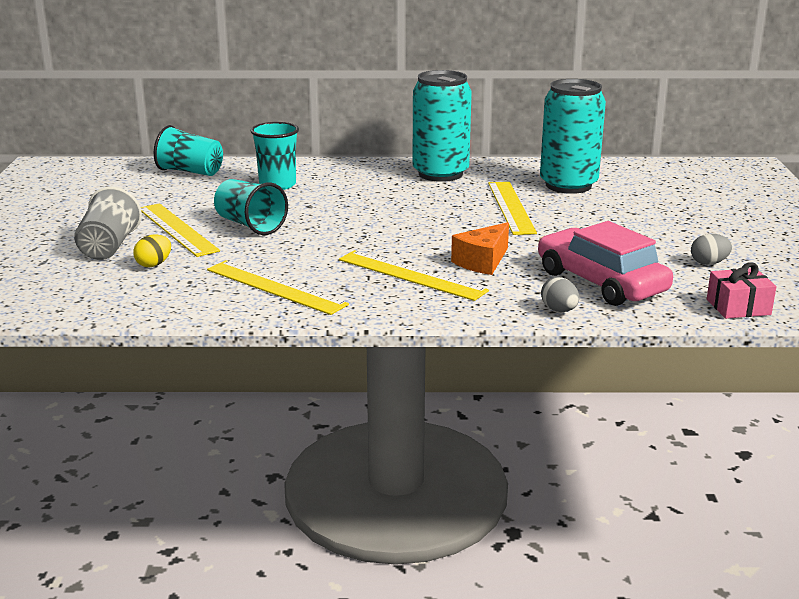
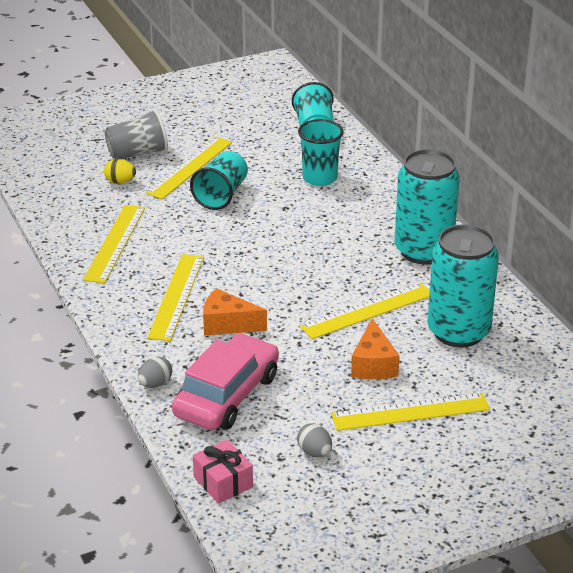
camera: 65 degrees right, 10 degrees up
none -> yellow ruler [331,393,490,431]
none -> orange cheese [351,318,400,379]

